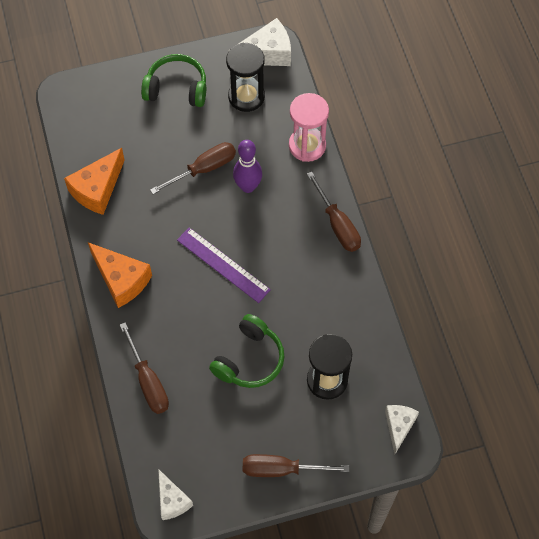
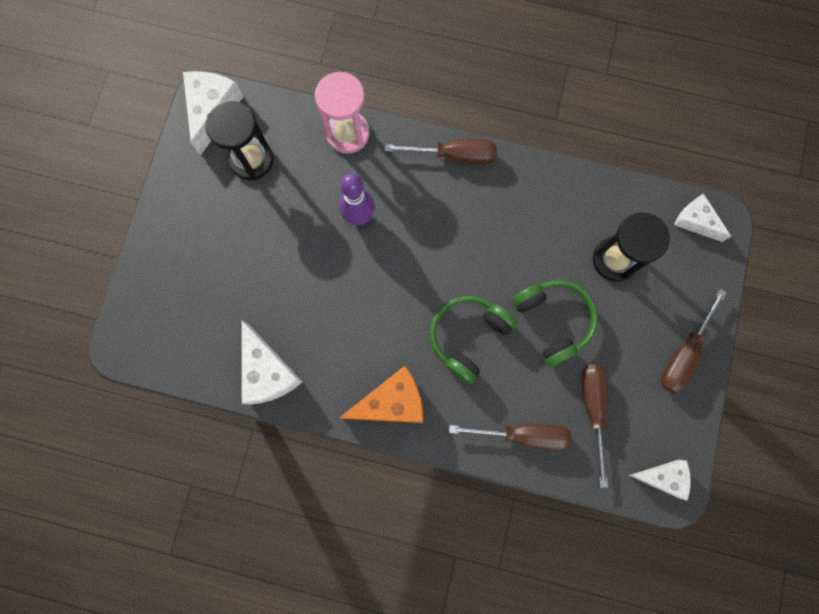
camera: 60 degrees left, 15 degrees up
orange cheese [64,148,125,215] -> white cheese [242,321,303,405]
green headphones [141,54,206,107] -> green headphones moved to [430,296,517,384]
brown screwdriver [150,142,236,194] -> brown screwdriver moved to [581,364,609,488]
purple ruler [177,227,271,303] -> none

